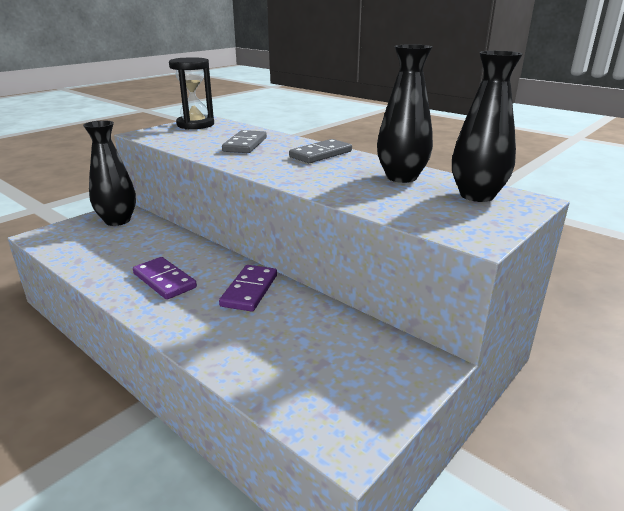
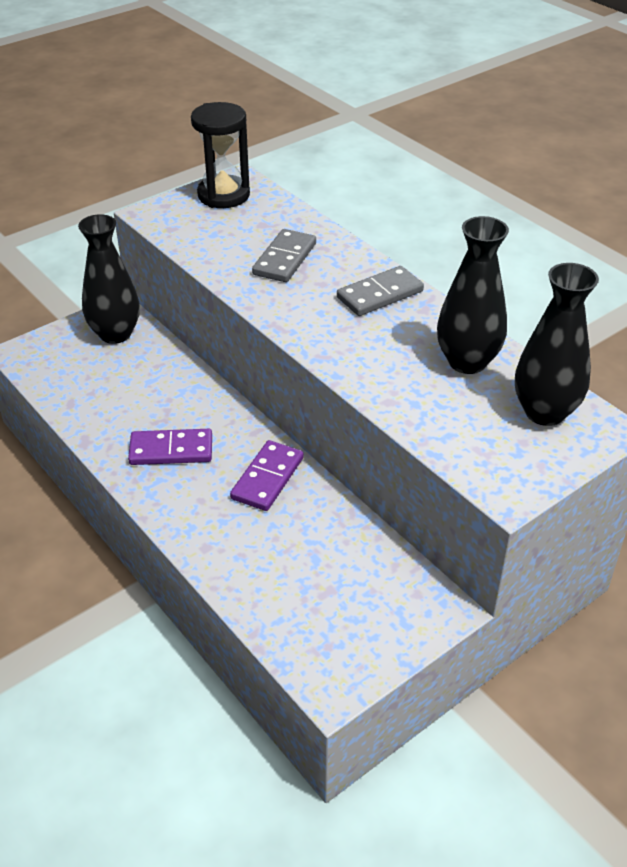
camera: 10 degrees right, 15 degrees up
purple domino [133,257,197,300] -> purple domino turned 60 degrees counterclockwise [128,429,212,465]

